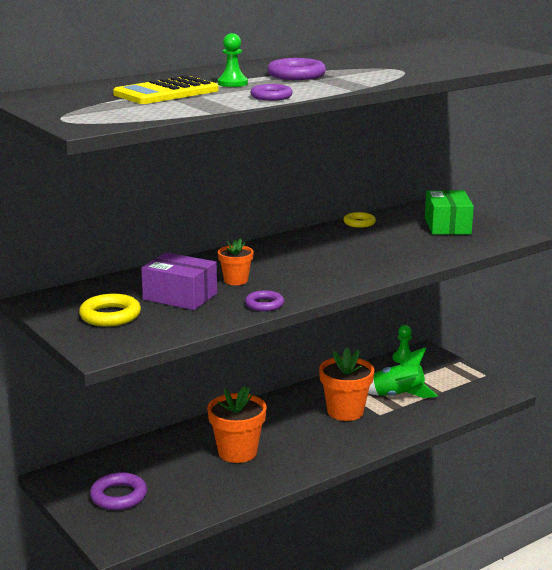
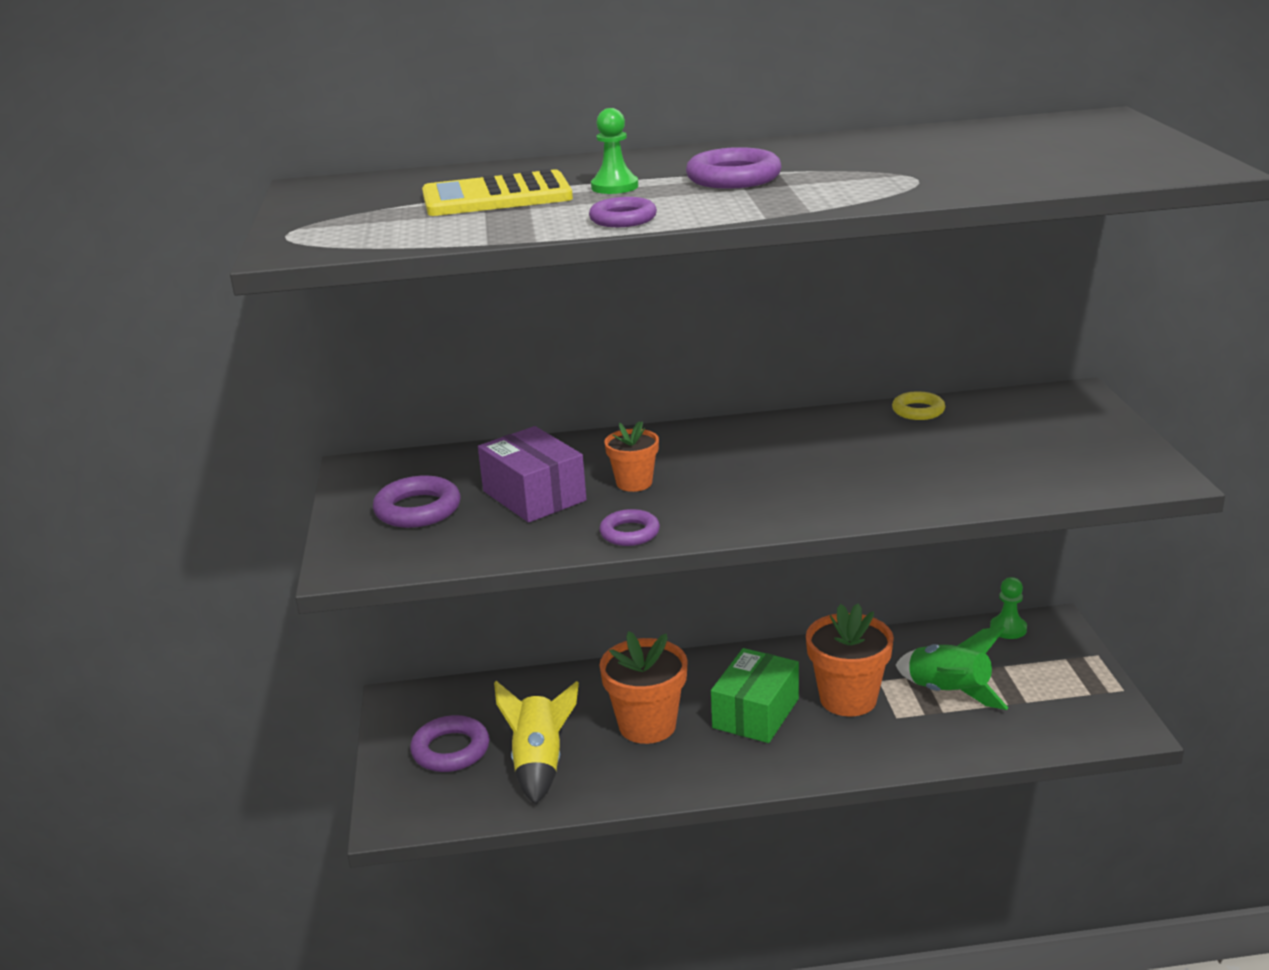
camera: 30 degrees right, 5 degrees up
yellow ring [79,294,141,327] -> purple ring [373,476,460,528]
green box [425,190,474,235] -> green box moved to [711,648,799,743]
none -> yellow rocket [494,681,579,805]

